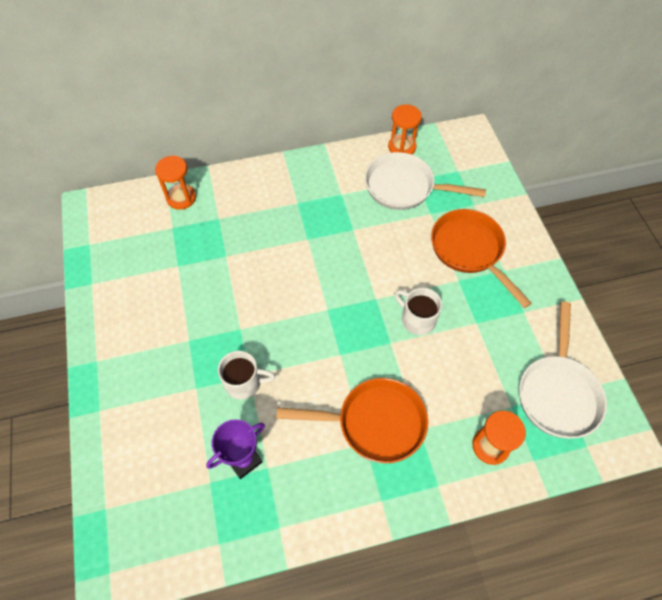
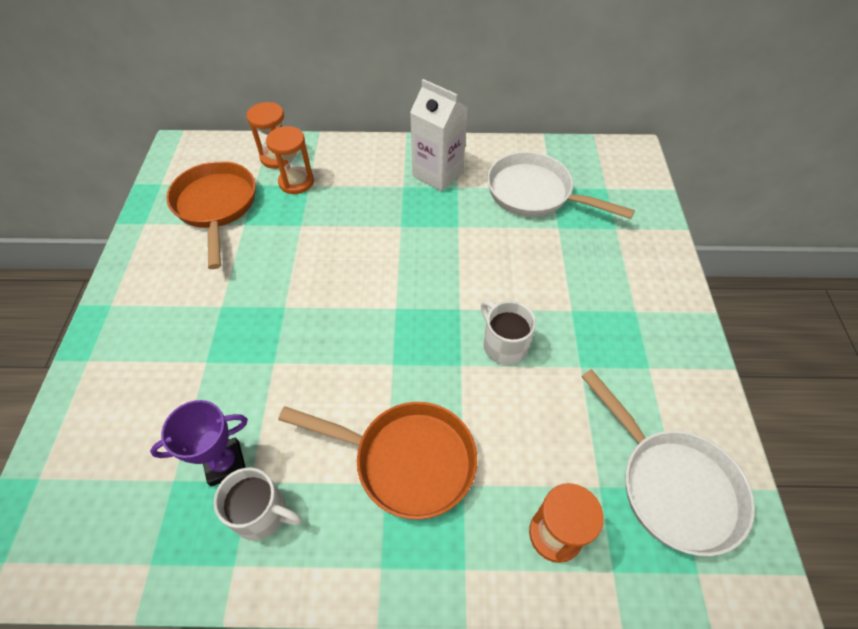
camera: 15 degrees right, 5 degrees down
white mug [218,351,276,400] -> white mug moved to [214,468,302,540]
orange hourglass [388,105,422,154] -> orange hourglass moved to [266,126,314,194]
orange pan [431,209,532,308] -> orange pan moved to [166,161,255,269]
white pan [519,302,607,439] -> white pan turned 60 degrees counterclockwise [581,369,755,556]
none -> white carton [410,79,468,191]

